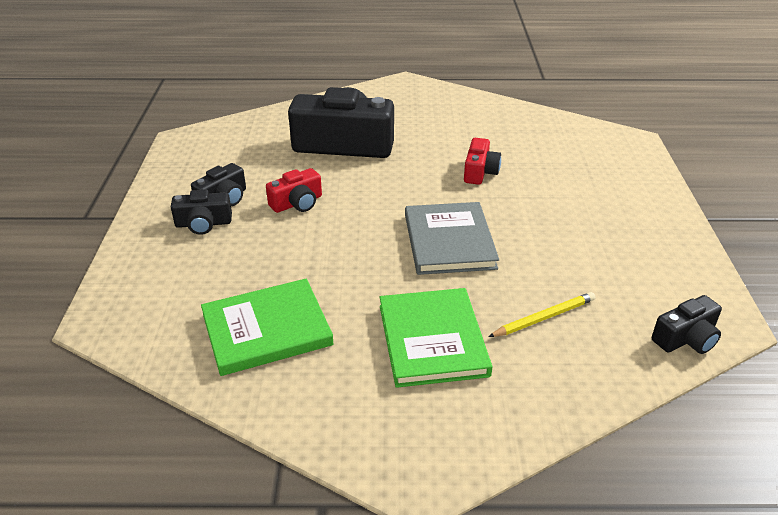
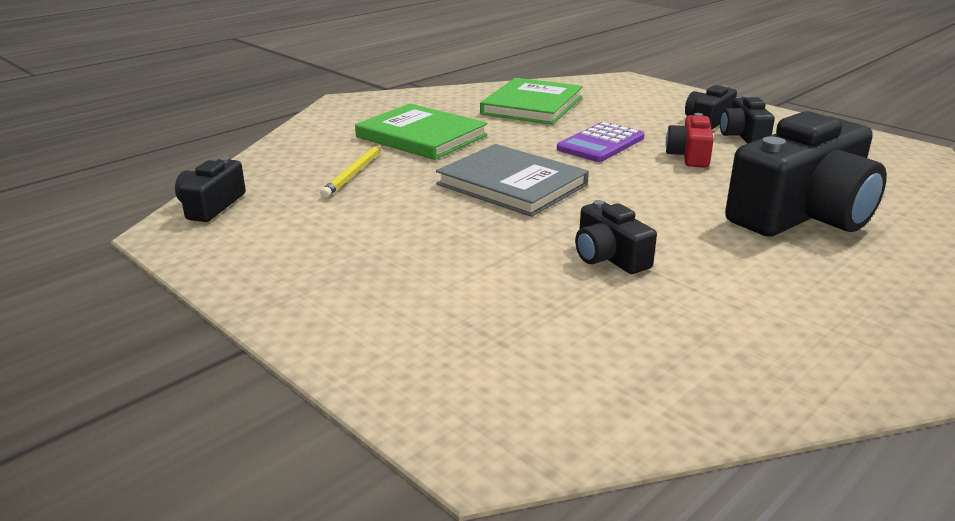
camera: 135 degrees right, 10 degrees down
red camera [464,138,501,185] -> black camera [575,200,657,274]
none -> purple calculator [557,122,644,162]

